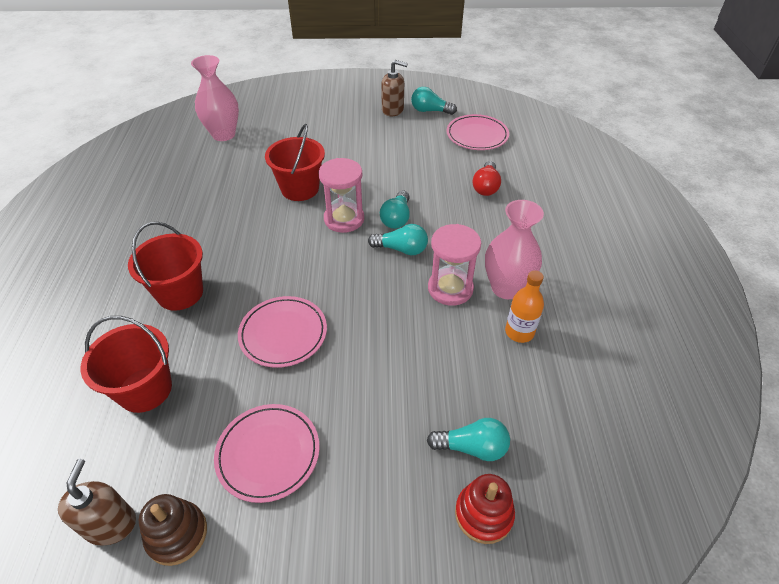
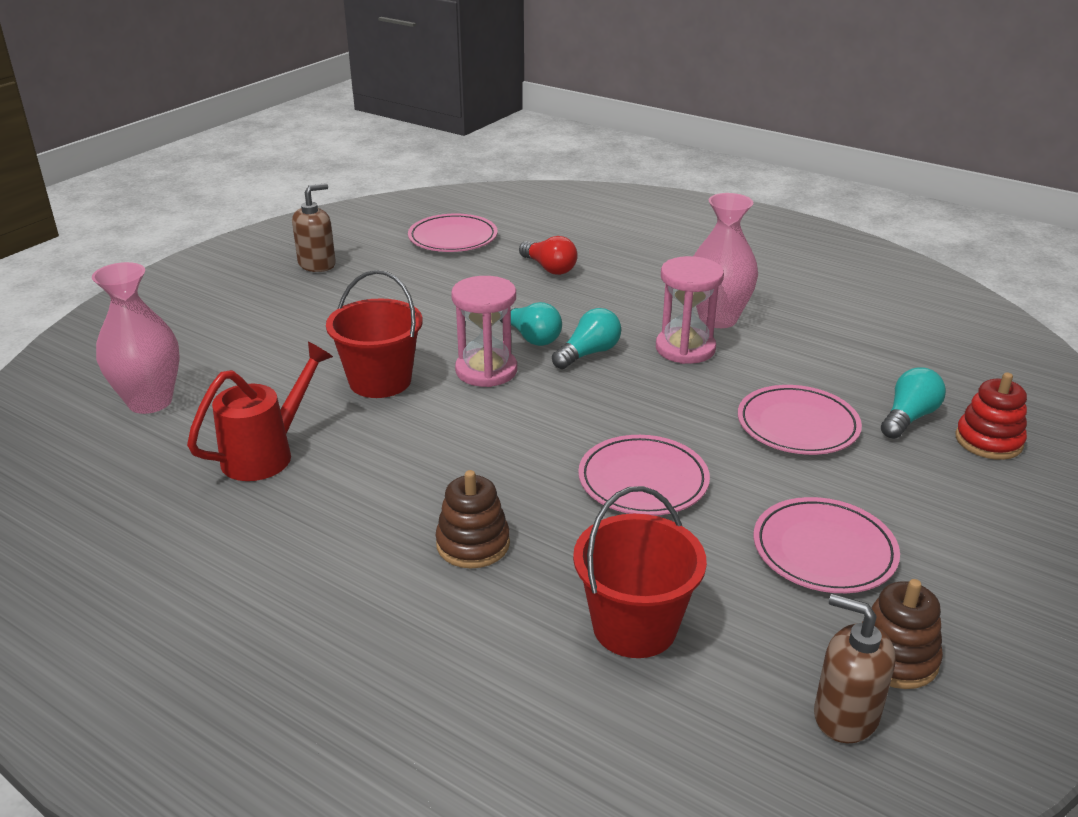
camera: 55 degrees left, 15 degrees down
red bucket [128,222,203,311] -> brown stacking toy [436,470,510,568]
turquoise light bulb [411,87,457,115] -> none
orange bottle [505,270,544,343] -> none
none -> red watering can [187,342,333,481]
none -> pink plate [738,385,862,455]

